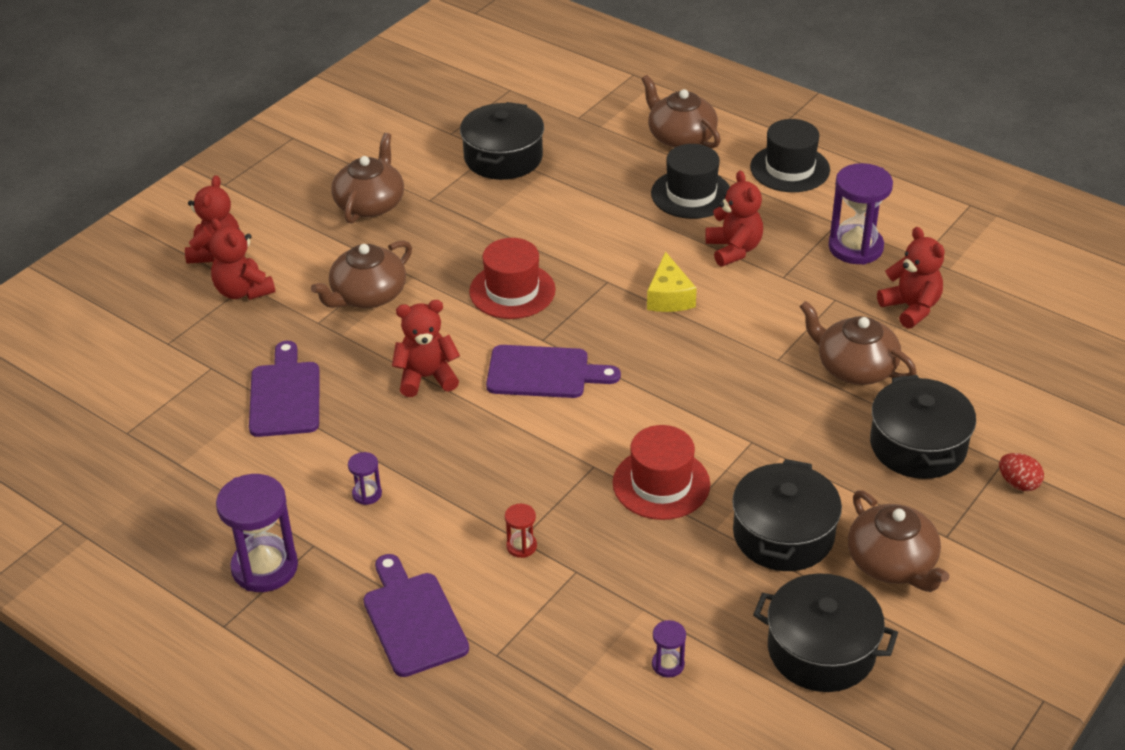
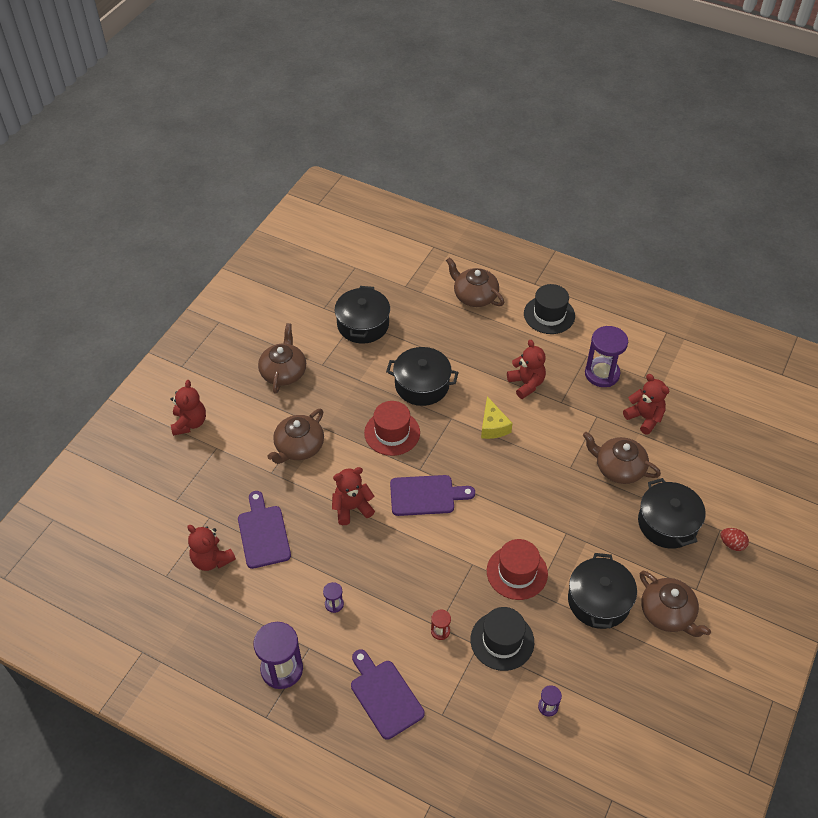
camera: 10 degrees left, 10 degrees up
red teddy bear [209,218,275,300] -> red teddy bear moved to [187,525,236,571]
black hat [651,144,730,219] -> black hat moved to [470,607,534,671]
black pot [753,573,898,692] -> black pot moved to [386,347,459,406]

